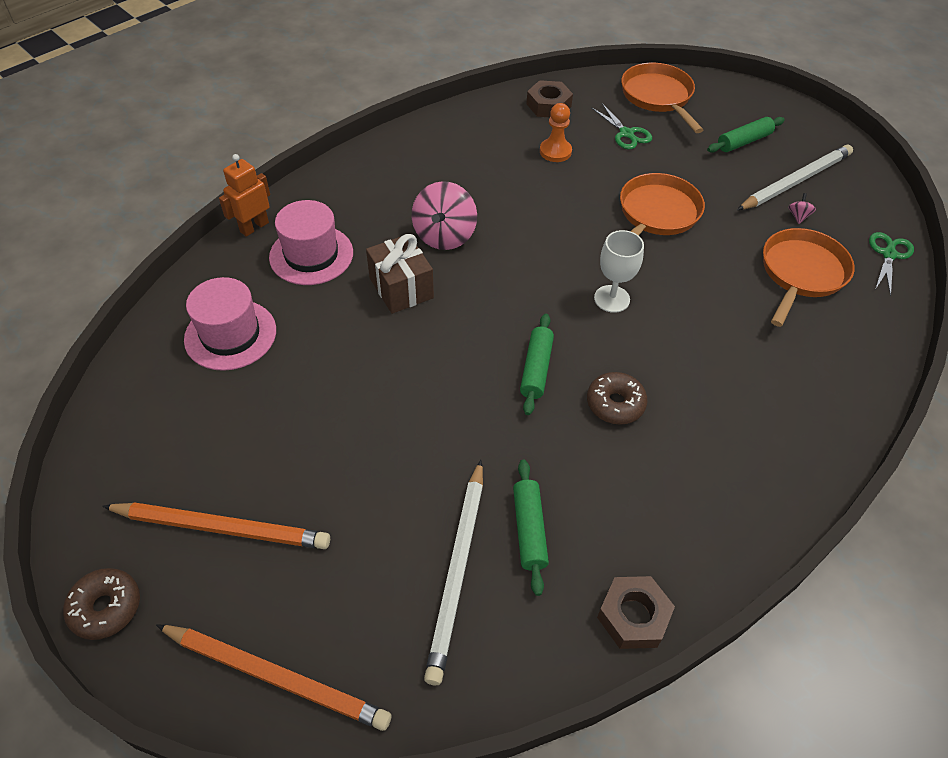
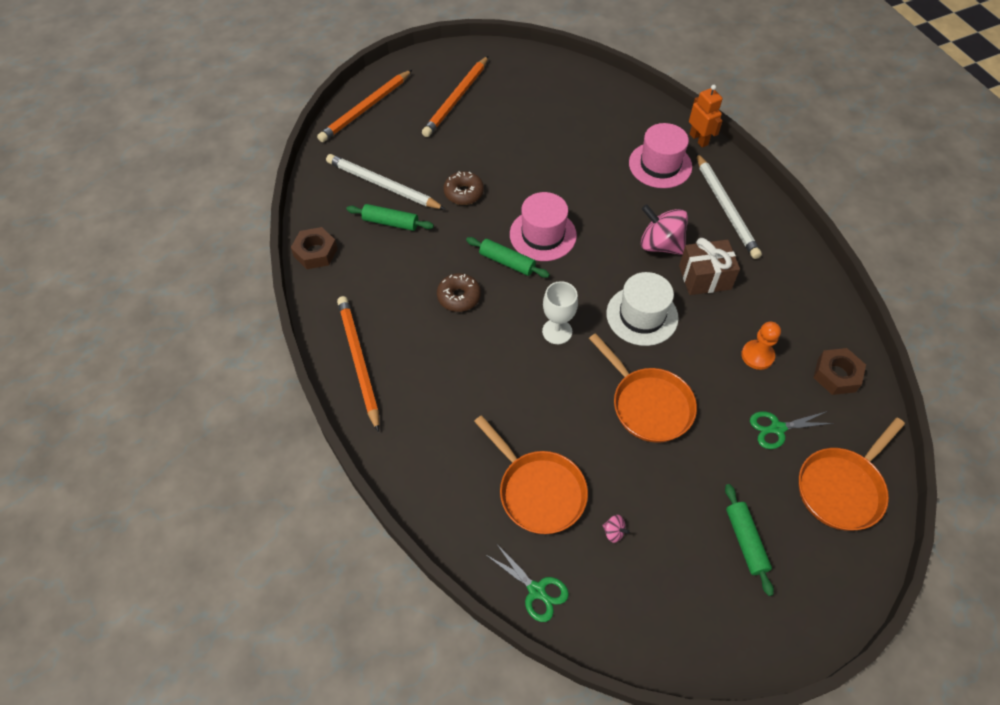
camera: 110 degrees right, 5 degrees up
brown donut [63,568,140,640] -> brown donut moved to [443,171,484,205]
pink hat [184,277,276,371] -> pink hat moved to [510,192,577,261]
brown gift [366,234,434,314] -> brown gift moved to [679,238,740,295]
orange pan [621,63,703,133] -> orange pan turned 135 degrees clockwise [799,418,905,530]
white pencil [737,145,853,210] -> white pencil moved to [696,153,762,259]
none -> orange pencil [337,296,379,432]
none -> white hat [606,272,679,346]

